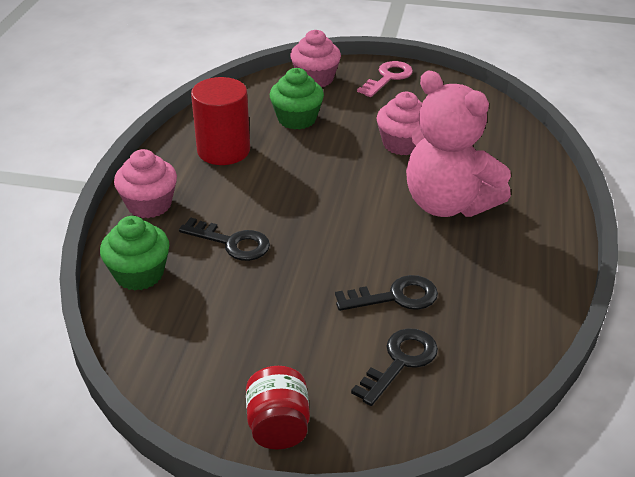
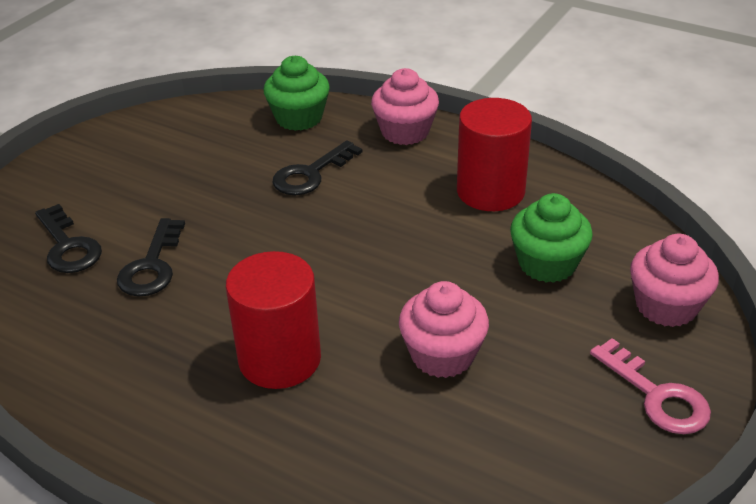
camera: 110 degrees right, 0 degrees up
red jar [246,366,310,449] -> none
pink teddy bear [406,71,511,217] -> red cylinder [226,251,321,389]

